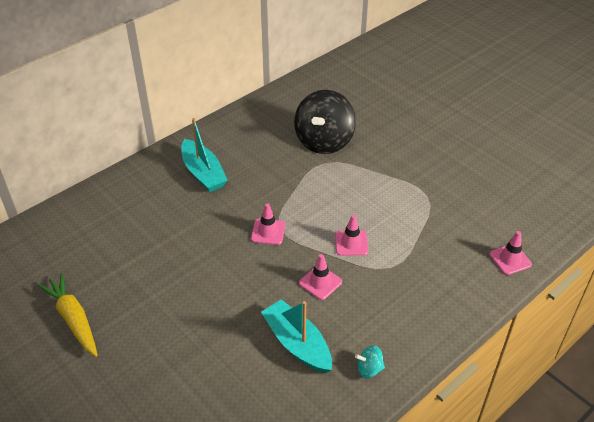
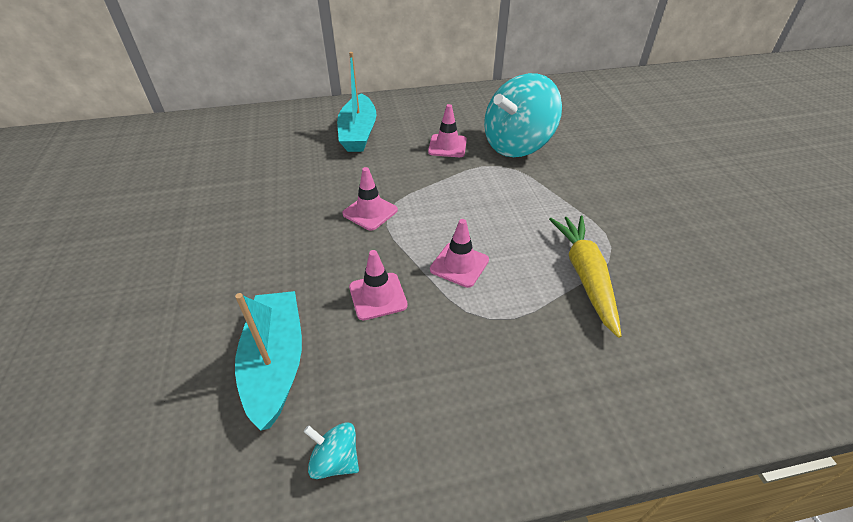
camera: 30 degrees right, 0 degrees up
yellow carrot [38,273,98,357] -> yellow carrot moved to [549,216,622,338]
black spinning top [294,90,356,154] -> turquoise spinning top [484,73,562,157]
pink traffic cone [489,231,532,275] -> pink traffic cone moved to [428,104,467,157]

